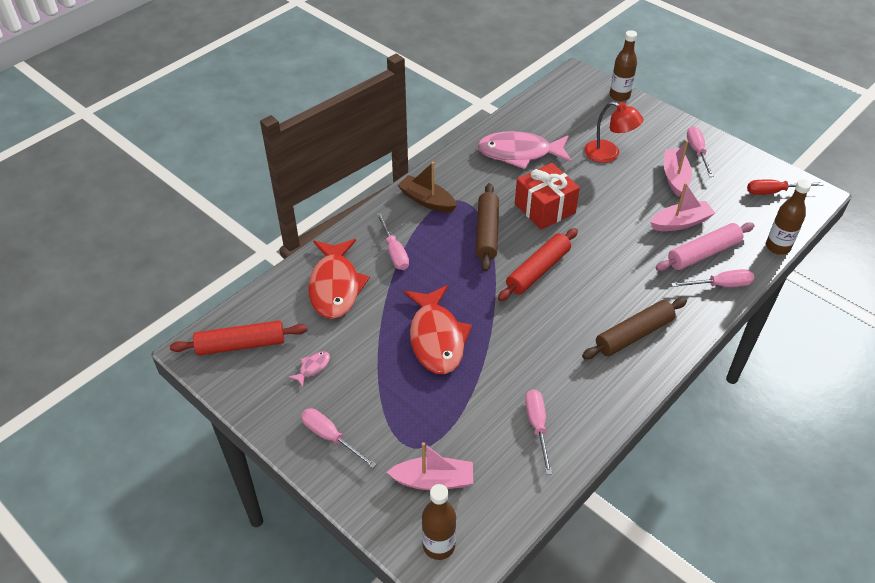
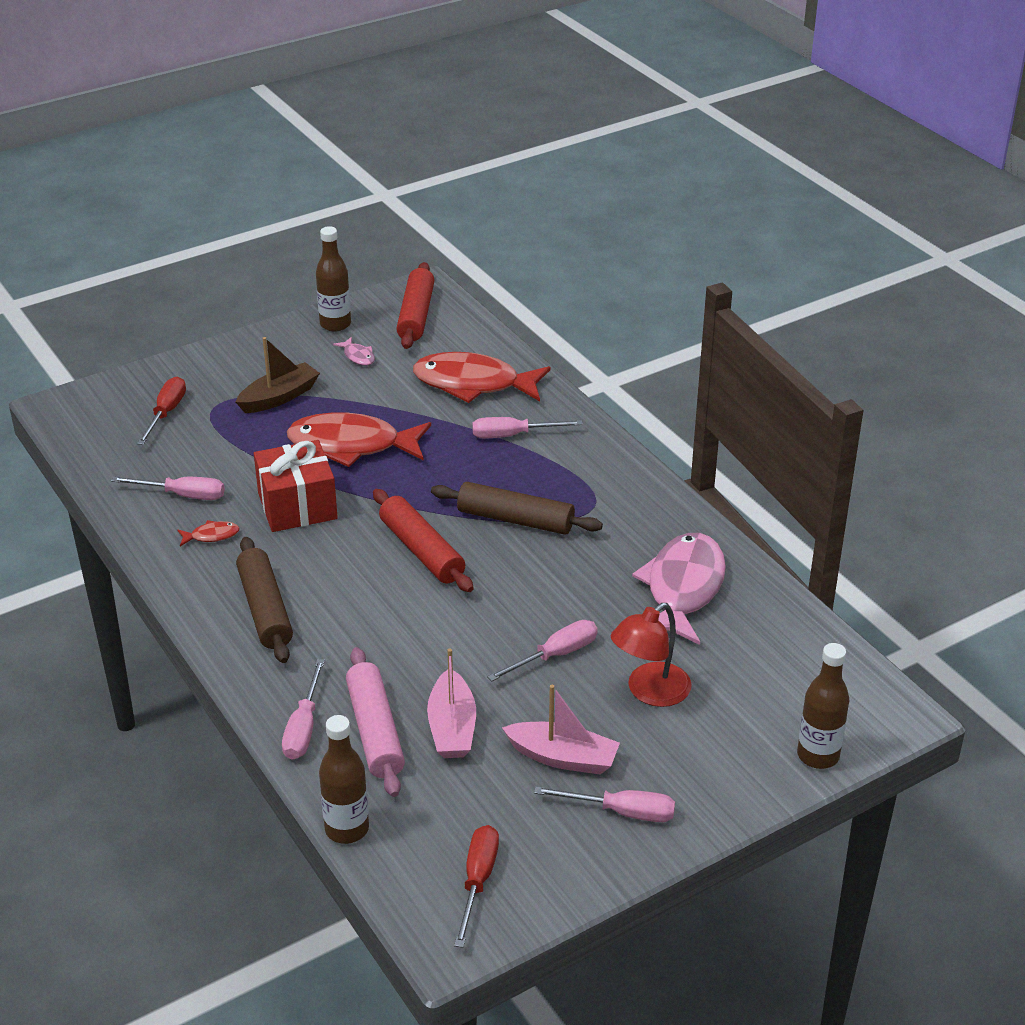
camera: 105 degrees right, 10 degrees down
pink screwdriver [301,408,377,468] -> pink screwdriver moved to [487,620,598,681]
pink boat [387,442,473,490] -> red screwdriver [137,377,186,445]
brown boat [397,162,457,213] -> brown boat moved to [236,337,320,413]
brown bottle [422,484,456,560] -> brown bottle moved to [316,226,351,332]
red gift [515,163,580,230] -> red gift moved to [254,440,338,532]
none -> red fish [177,520,240,546]

